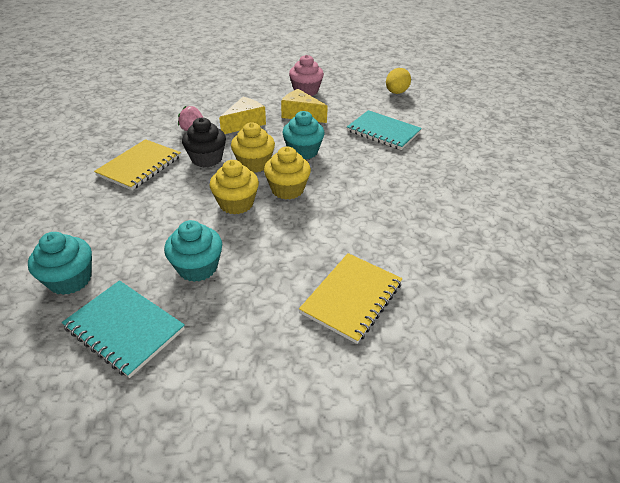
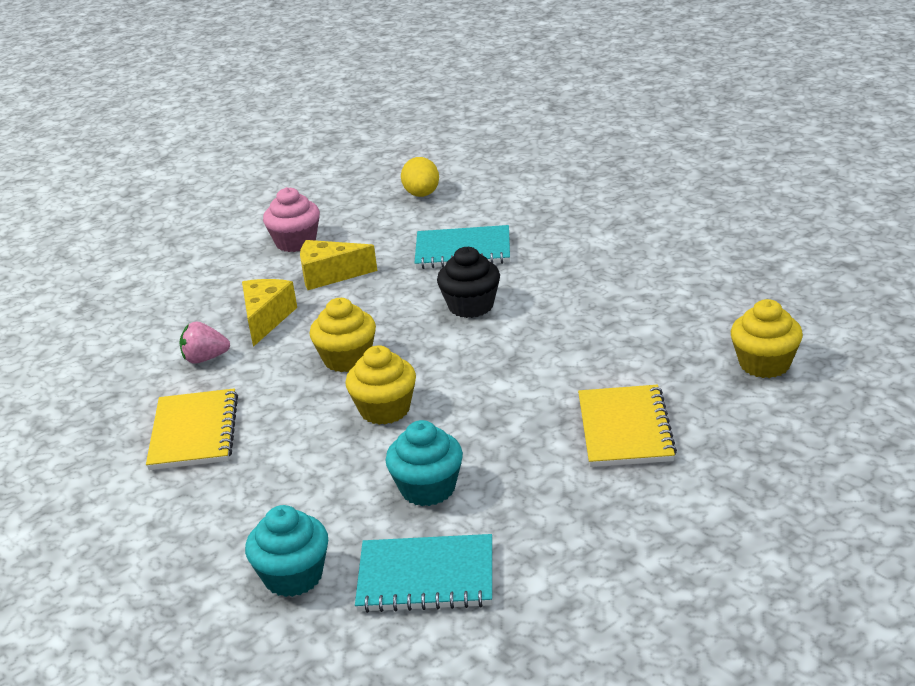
camera: 30 degrees left, 10 degrees down
black cupcake [182,118,226,167] -> black cupcake moved to [437,247,500,318]
yellow cupcake [264,147,311,199] -> yellow cupcake moved to [731,299,803,378]
turquoise cupcake [282,111,325,160] -> none

